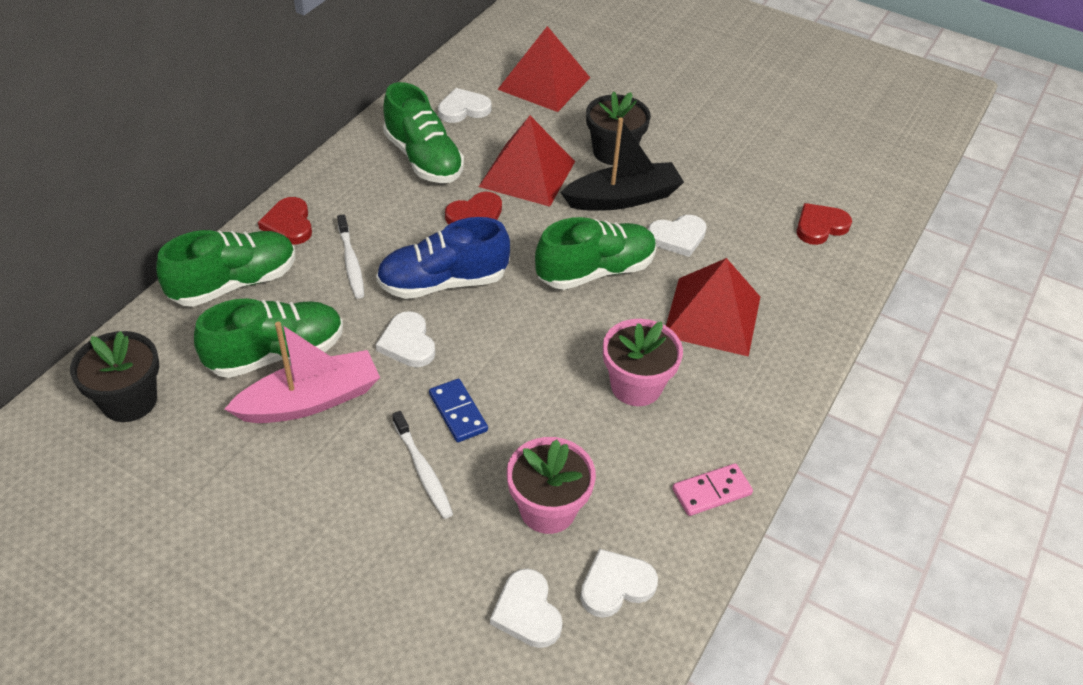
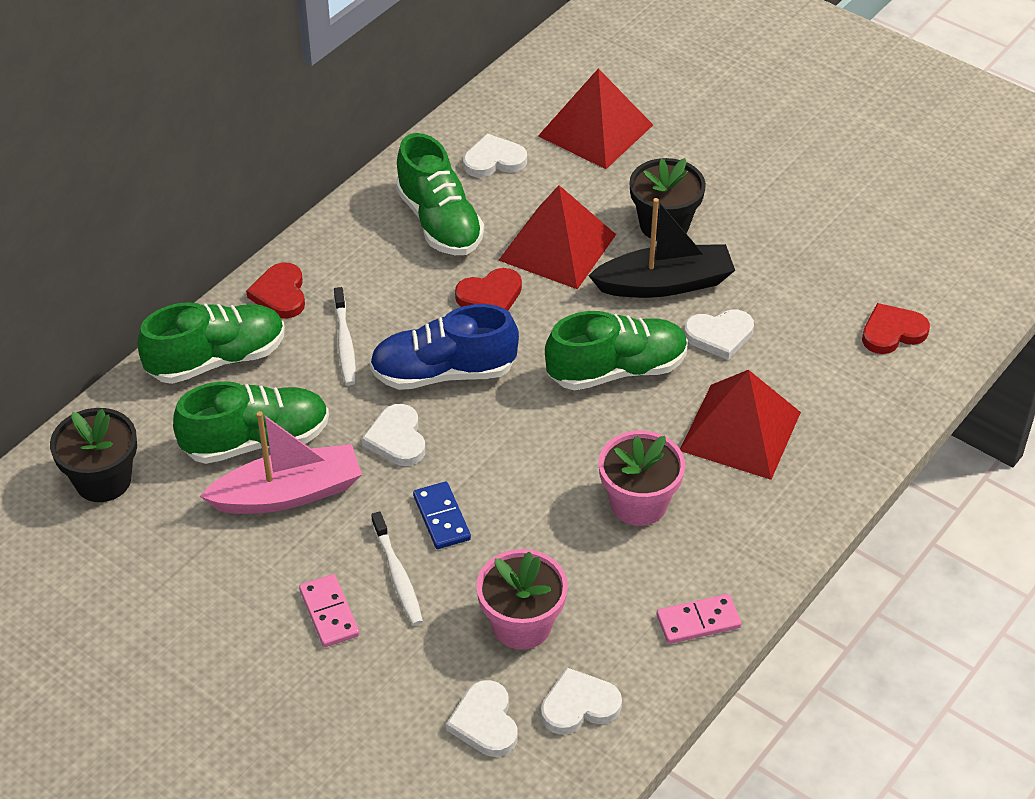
camera: 10 degrees right, 0 degrees up
none -> pink domino [299,574,360,647]

